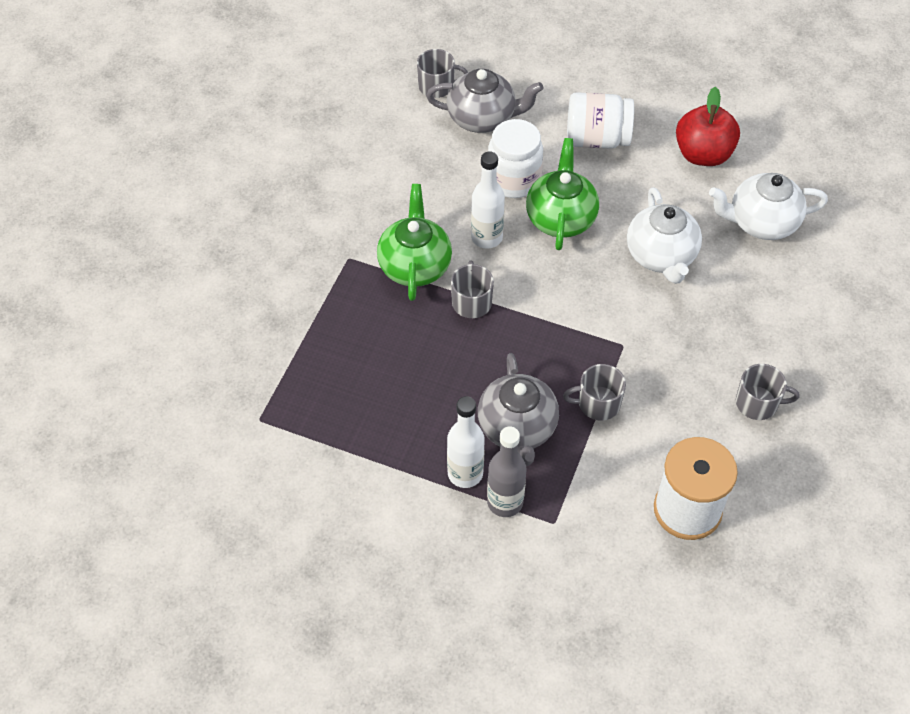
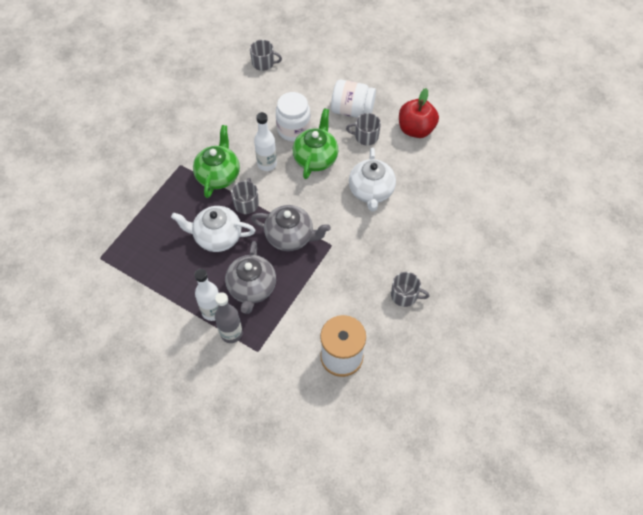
camera: 10 degrees right, 5 degrees up
grey teapot [426,69,543,133] -> grey teapot moved to [251,205,331,251]
grey mug [563,364,626,421] -> grey mug moved to [346,113,381,145]
white teapot [709,173,828,240] -> white teapot moved to [171,206,255,252]

